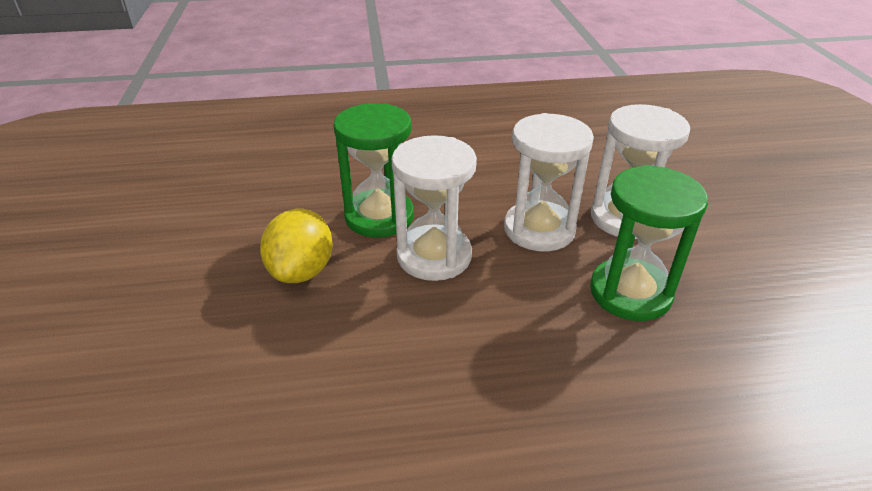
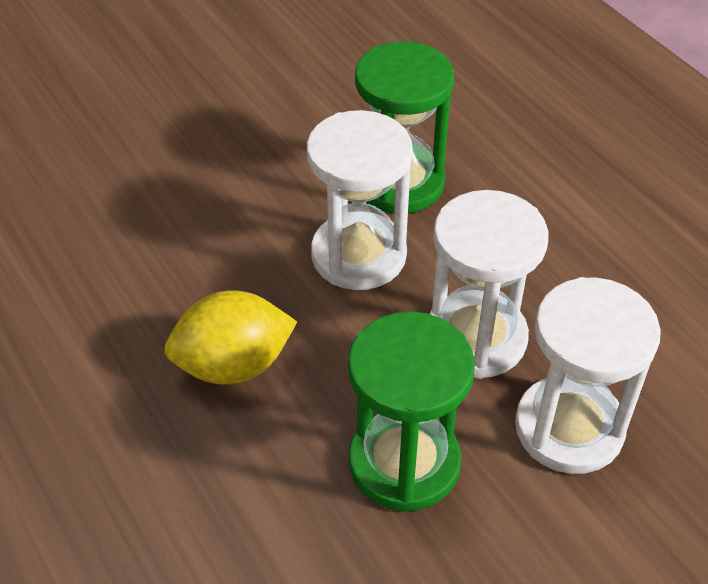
camera: 65 degrees right, 10 degrees up
yellow lemon [260,209,333,283] -> yellow lemon moved to [164,291,297,385]

